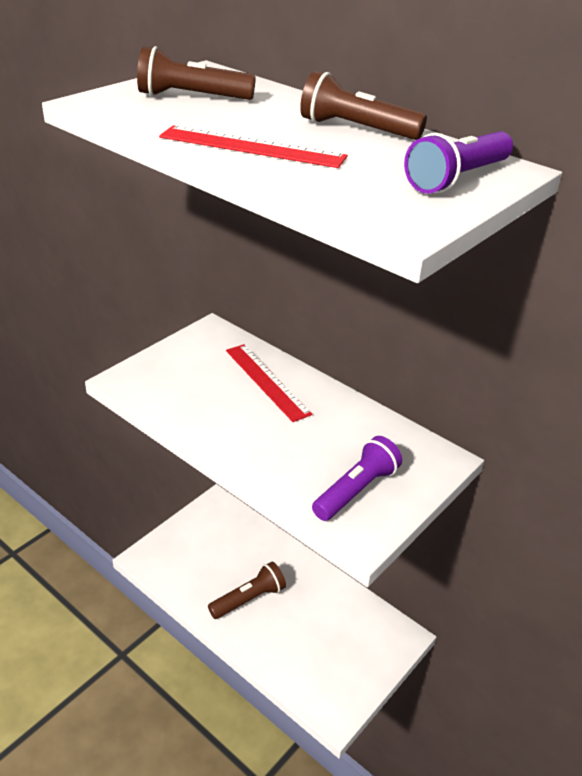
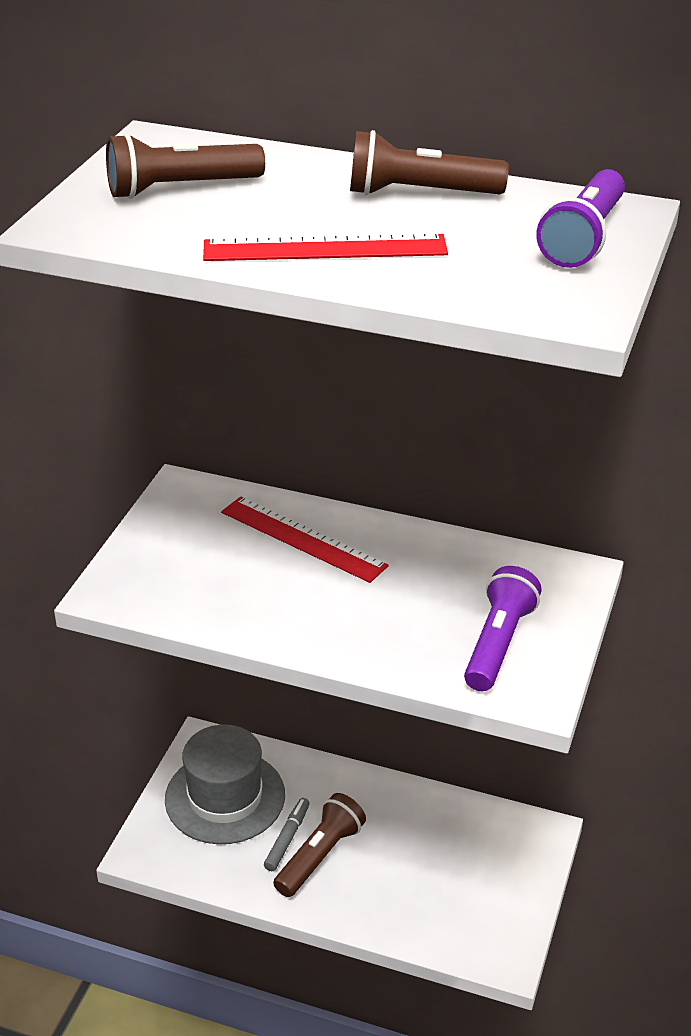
camera: 20 degrees left, 0 degrees up
none -> grey hat [165,724,285,844]
none -> grey marker [264,798,310,871]

